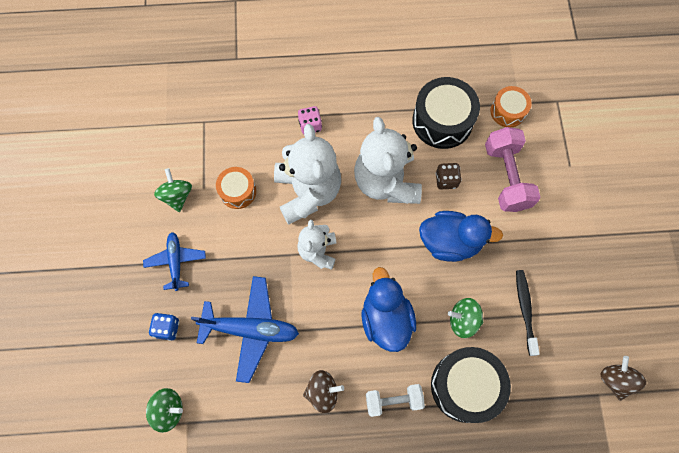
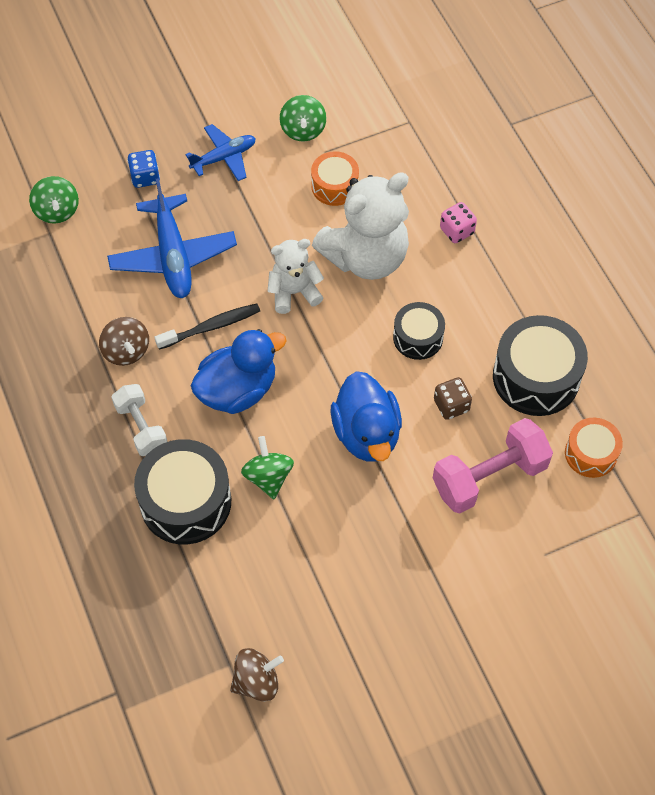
camera: 70 degrees right, 10 degrees down
green spinning top [154,168,192,212] -> green spinning top turned 120 degrees clockwise [279,95,326,141]
white teddy bear [354,117,422,204] -> black drum [393,302,445,360]
black toothbrush [516,270,540,356] -> black toothbrush moved to [154,303,260,350]

